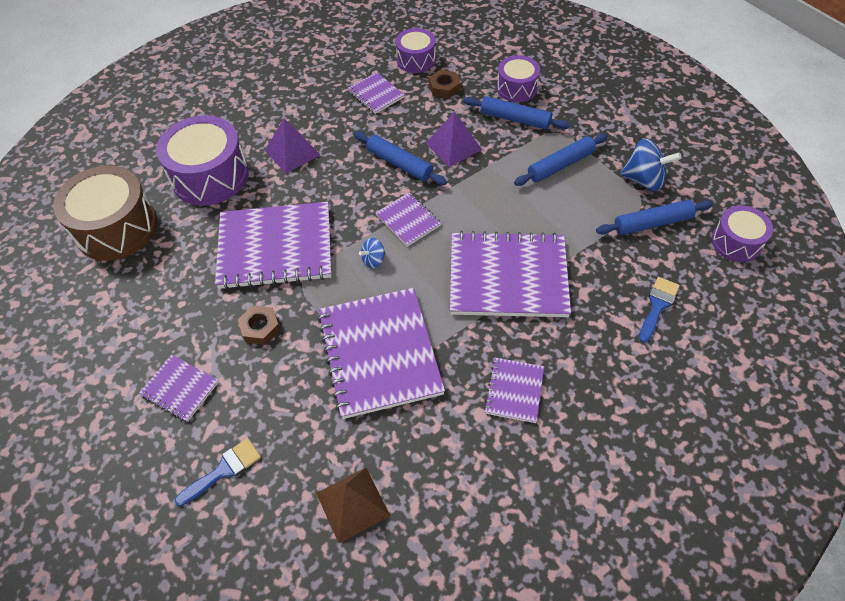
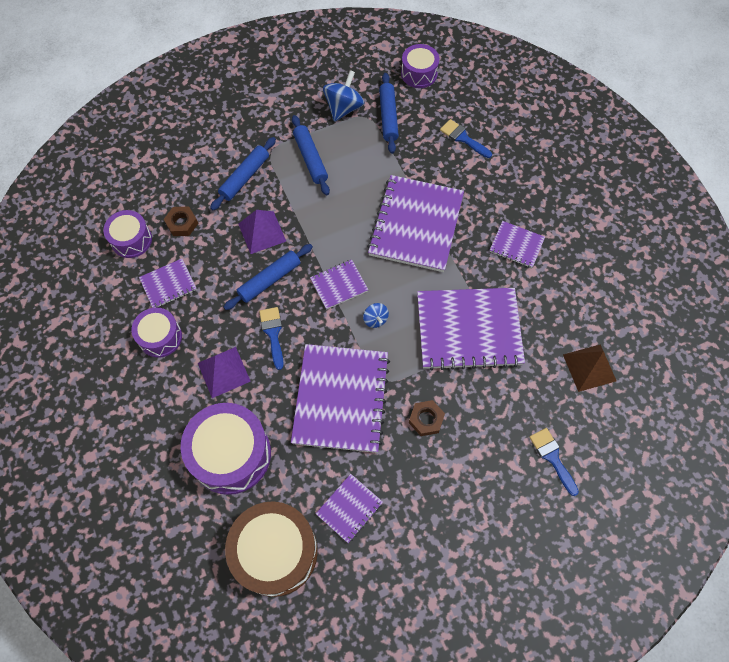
camera: 80 degrees left, 10 degrees up
purple notebook [139,355,219,422] -> purple notebook moved to [316,474,383,543]
purple drum [497,55,540,102] -> purple drum moved to [132,307,182,358]
none -> blue brush [259,307,284,370]

